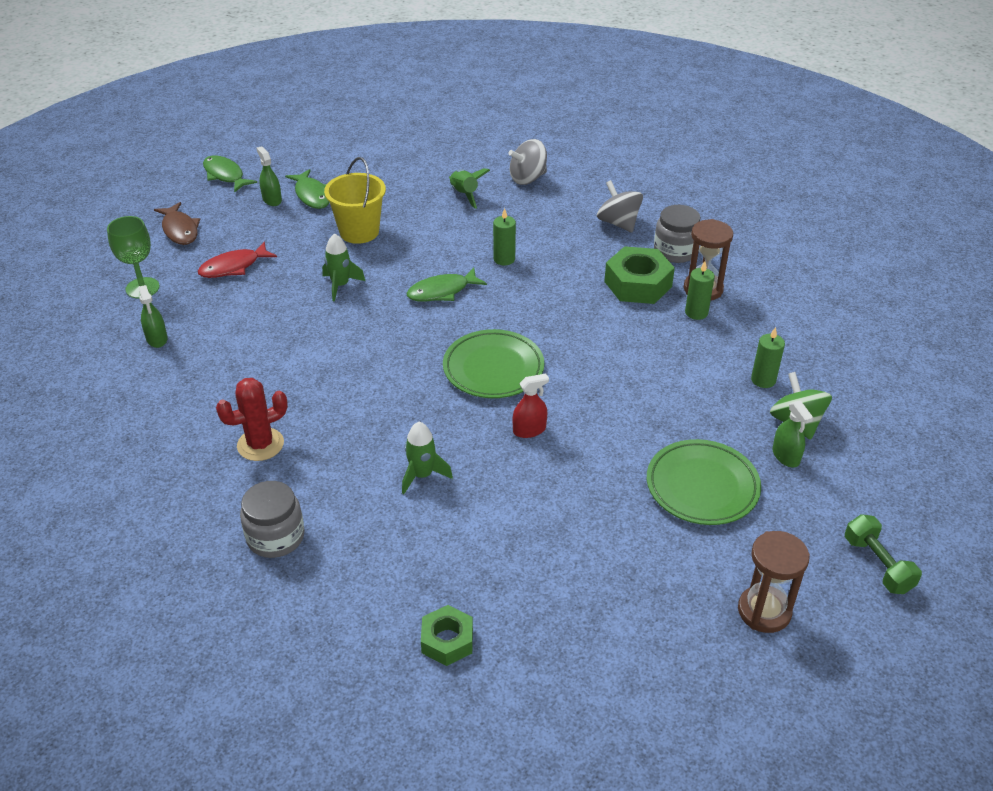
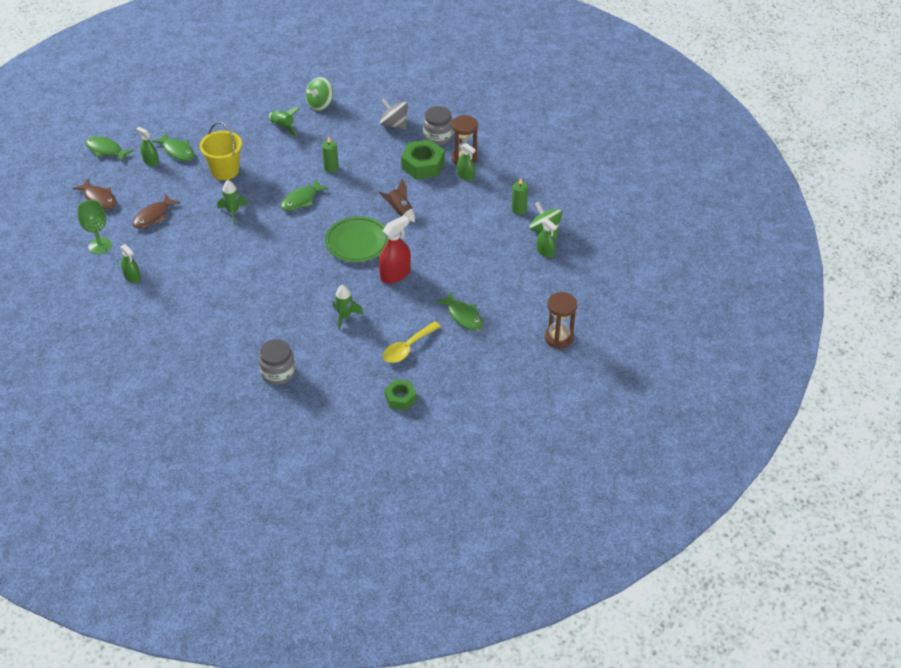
camera: 20 degrees left, 5 degrees up
red fish [198,242,277,278] -> brown fish [133,194,181,229]
red cactus [216,378,288,461] -> none
grey spinning top [508,139,547,185] -> green spinning top [306,77,333,111]
red spray bottle [513,374,549,438] -> red spray bottle [379,215,411,284], size x1.63
green plate [647,439,761,525] -> none
green candle [685,261,715,320] -> green spray bottle [457,143,476,181]
green dumbbell [845,514,922,594] -> none
none -> brown rocket [379,179,415,222]
none -> yellow spoon [383,321,441,363]
none -> green fish [435,291,483,330]

